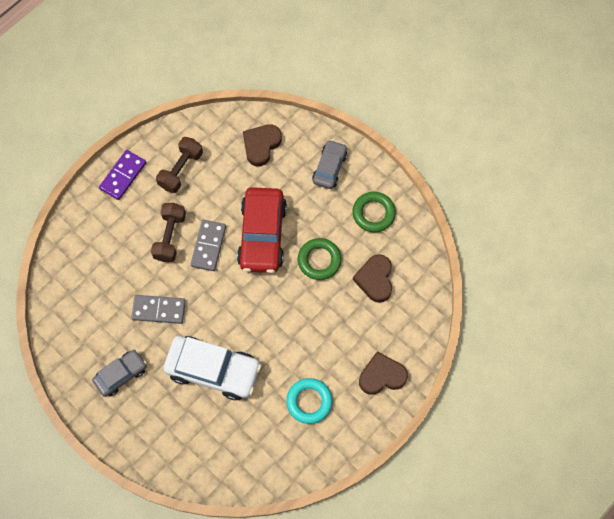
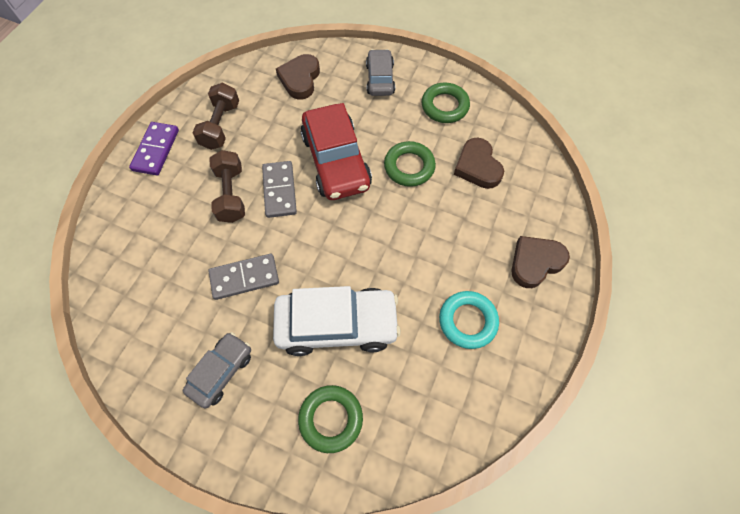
camera: 20 degrees left, 5 degrees down
none -> green ring [298,385,363,453]

